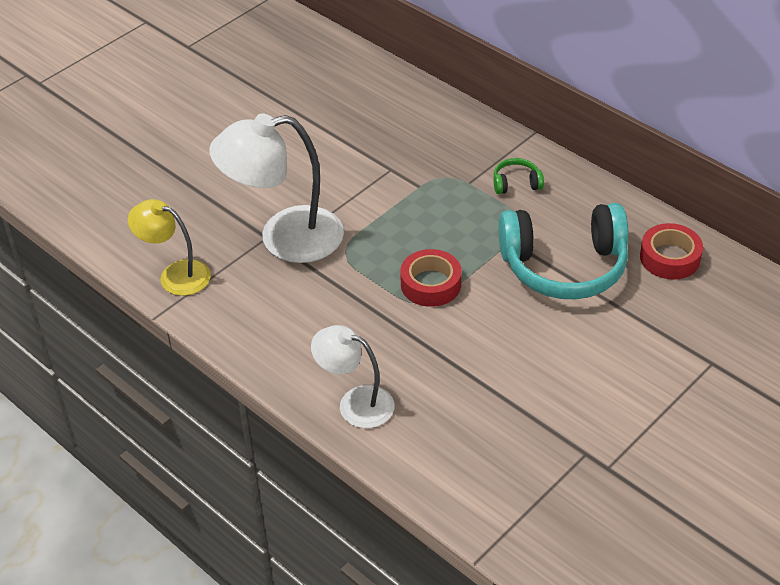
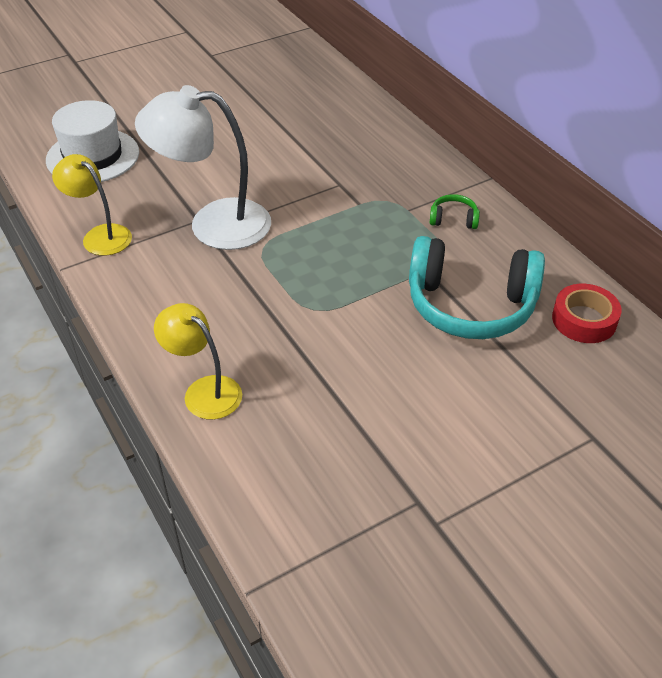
camera: 15 degrees right, 0 degrees up
white lamp [311,325,394,428] -> yellow lamp [154,303,242,420]
red tape [400,249,462,307] -> none
none -> white hat [46,100,139,182]

